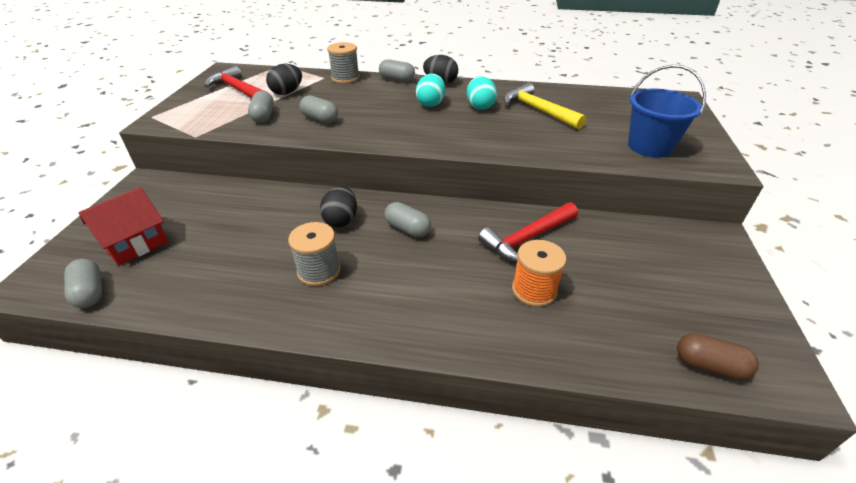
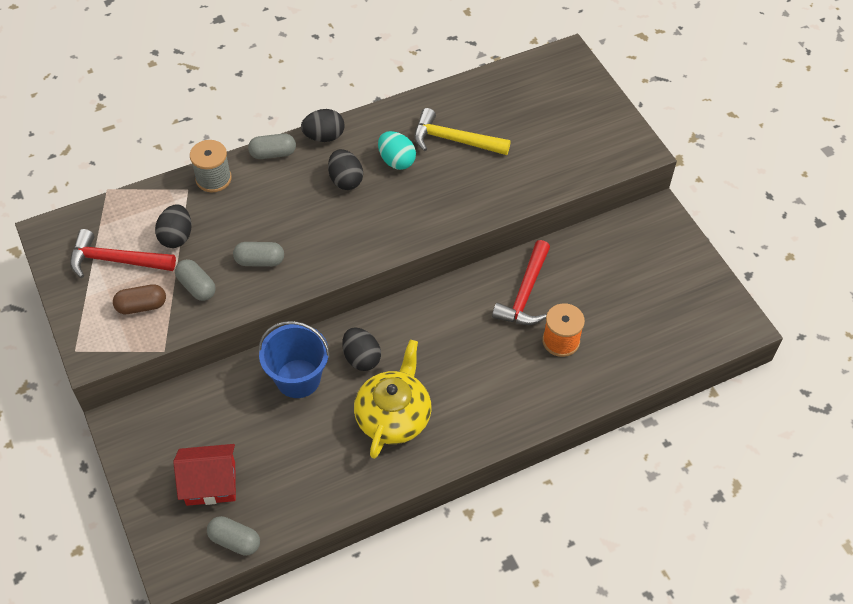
camera: 35 degrees left, 15 degrees up
red house [78,187,168,266] -> red house turned 75 degrees clockwise [173,444,236,506]
grey spool [288,222,341,286] -> yellow teapot [354,340,431,459]
grey capsule [384,202,431,237] -> none
turquoise egg [416,73,445,107] -> black egg [328,149,363,190]
blue bucket [628,65,706,158] -> blue bucket moved to [258,321,330,398]
brown capsule [677,333,759,380] -> brown capsule moved to [113,284,166,314]

